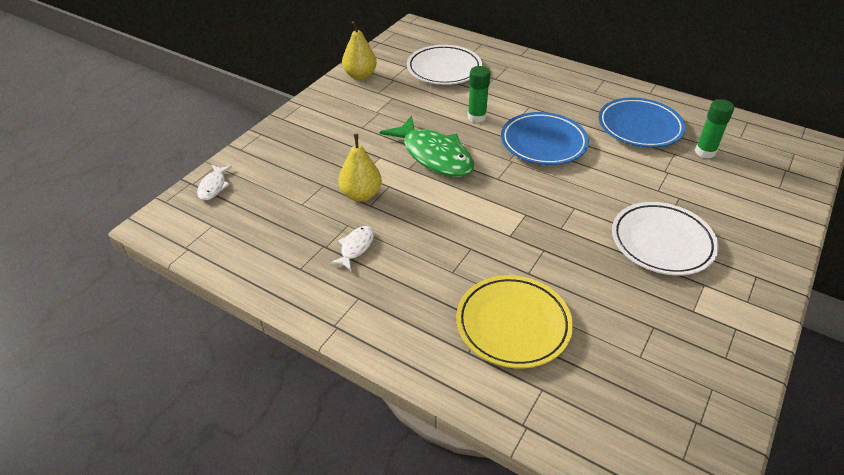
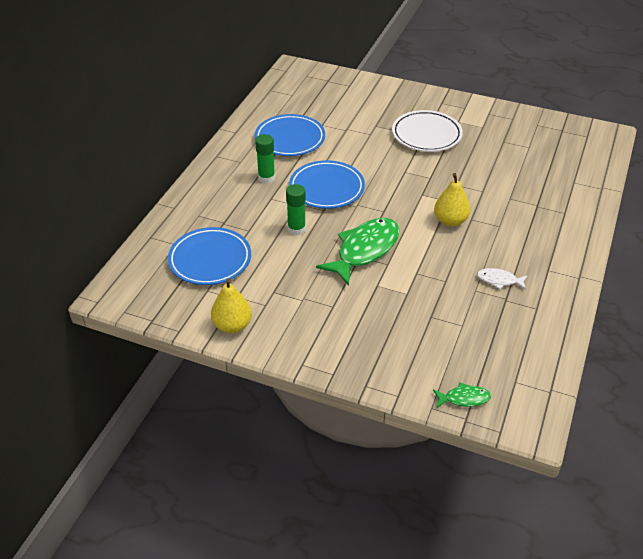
camera: 100 degrees left, 0 degrees up
white fish [197,165,232,200] -> green fish [433,382,491,408]
yellow pear [338,134,382,202] -> yellow pear moved to [434,173,470,227]
white plate [407,45,482,85] -> blue plate [168,227,251,285]
yellow plate [456,275,573,368] -> none
green glue stick [695,99,734,158] -> green glue stick moved to [255,134,275,184]

